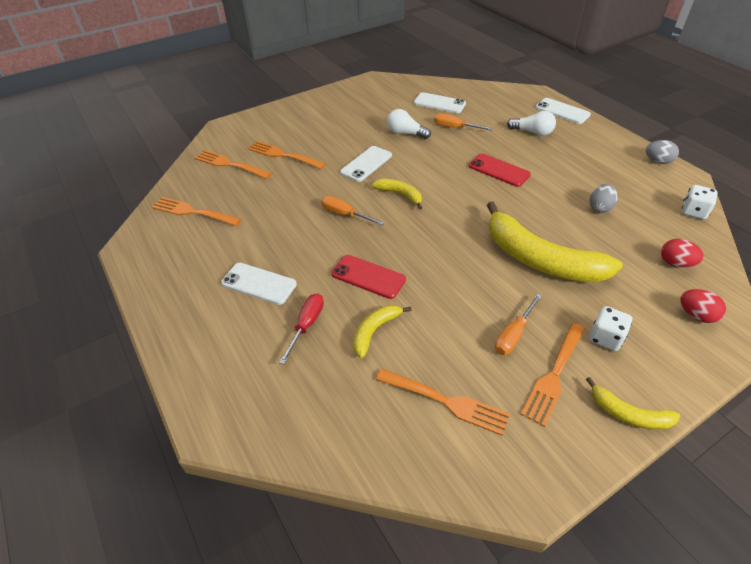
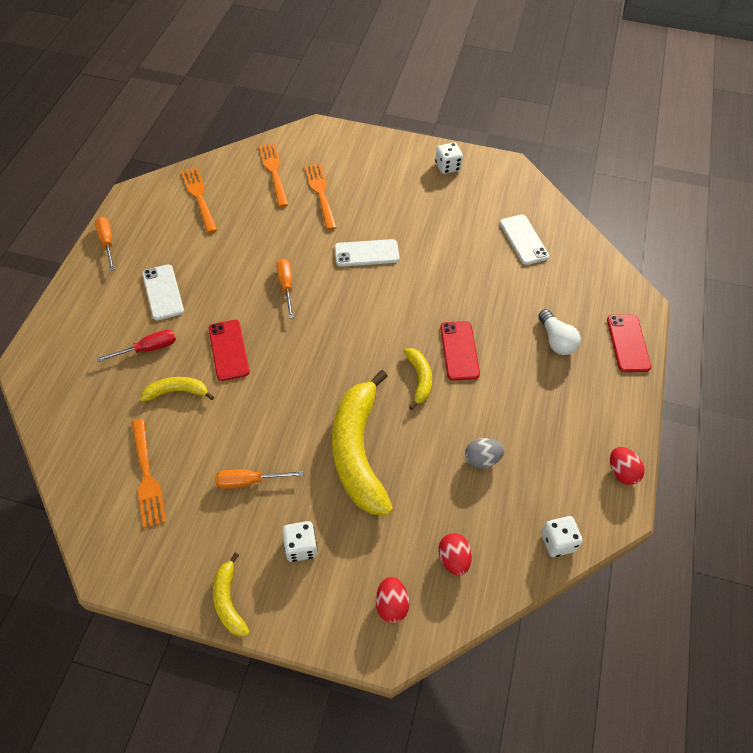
camera: 45 degrees right, 10 degrees up
yellow banana [372,179,422,210] -> yellow banana moved to [404,348,432,410]
white light bulb [387,109,431,139] -> none
orange screwdriver [434,113,493,131] -> orange screwdriver moved to [95,217,115,271]
orange fork [521,322,585,427] -> none
white phone [535,98,591,124] -> red phone [607,315,651,372]
grey egg [646,140,679,164] -> red egg [610,447,645,485]
none -> white dice [435,142,463,174]

